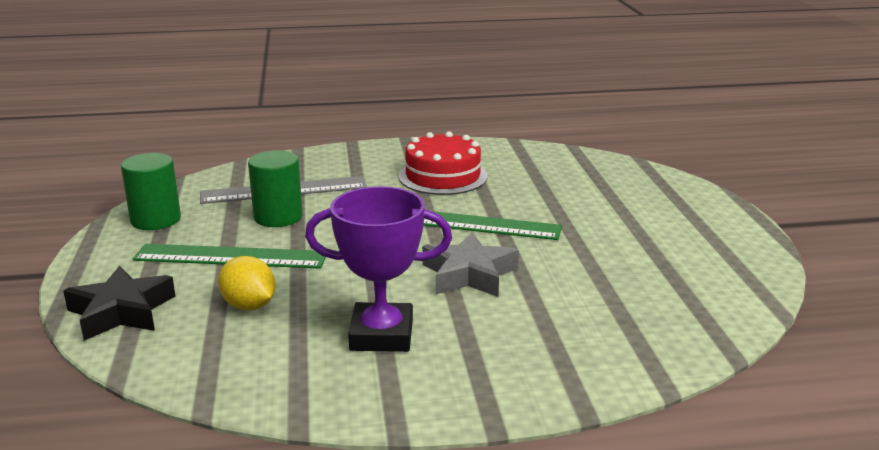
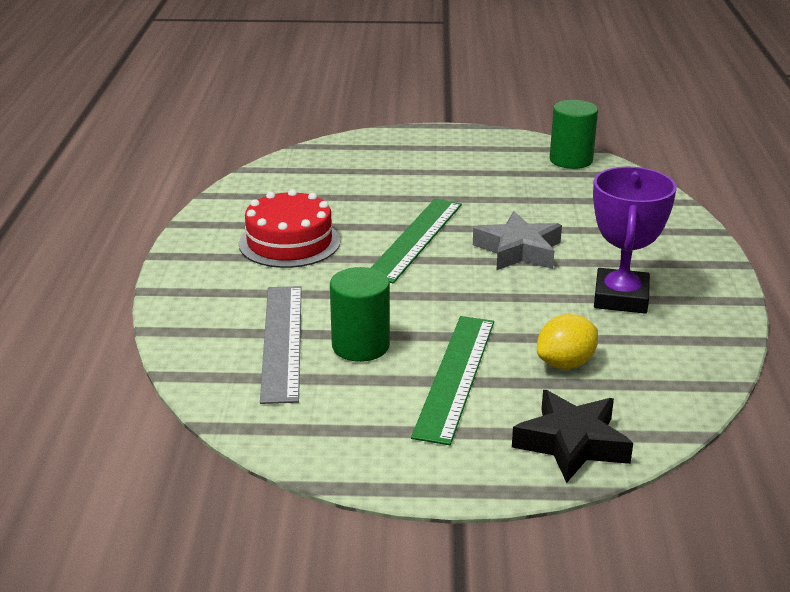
camera: 80 degrees left, 5 degrees up
green cylinder [121,153,181,230] -> green cylinder moved to [550,100,598,169]

